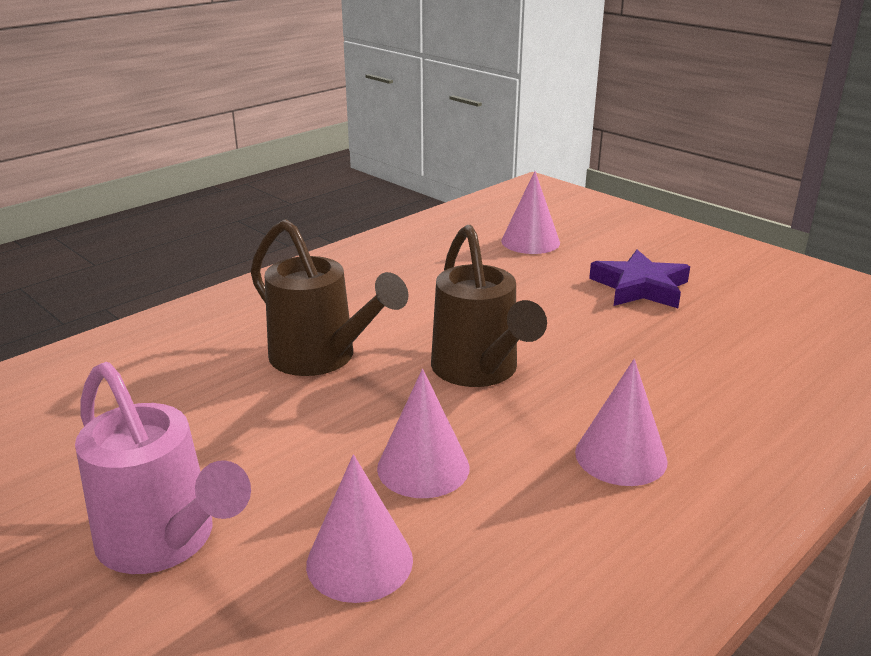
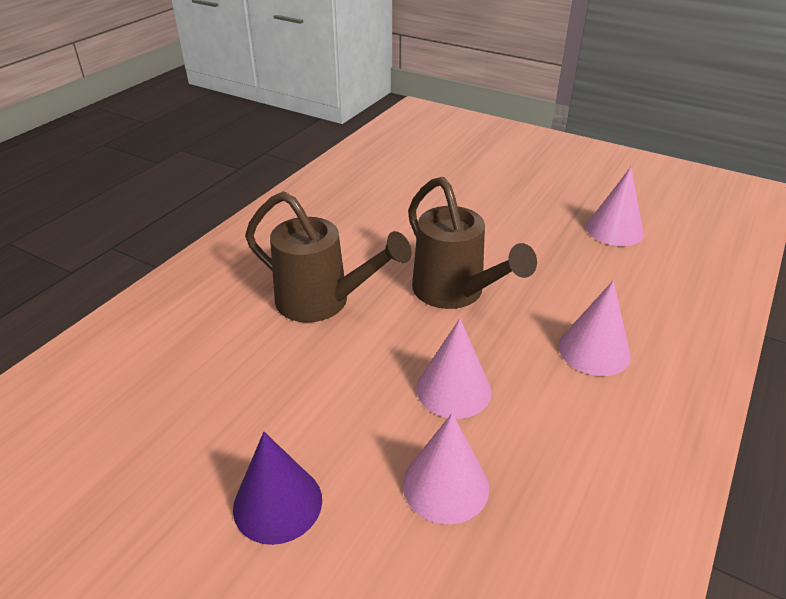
camera: 15 degrees left, 10 degrees up
pink watering can [75,362,251,574] -> purple cone [233,432,322,545]
pink cone [501,171,560,254] -> pink cone moved to [586,167,644,246]
purple star [589,250,690,308] -> none

